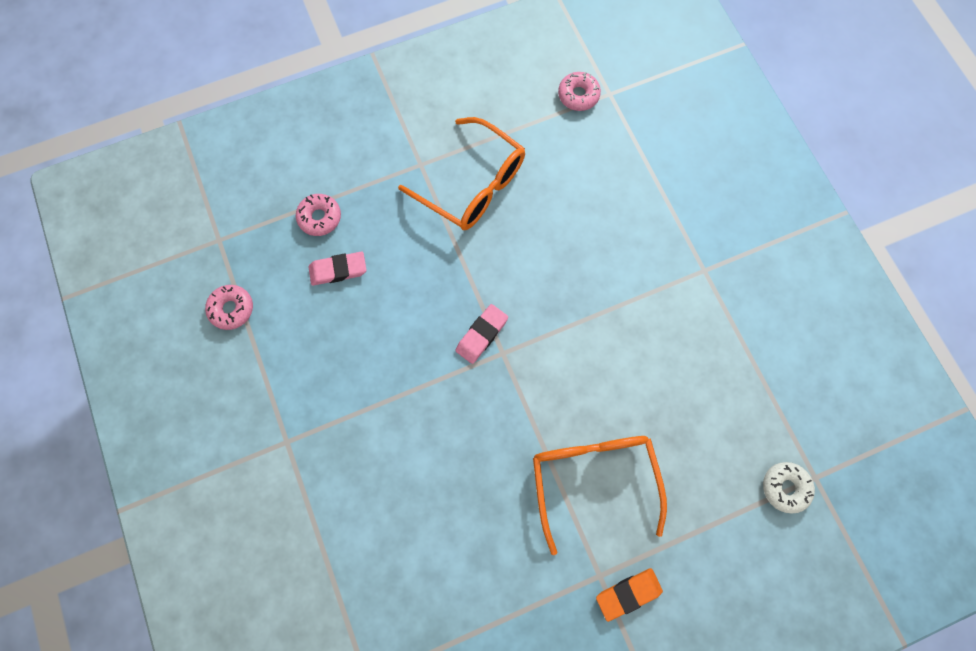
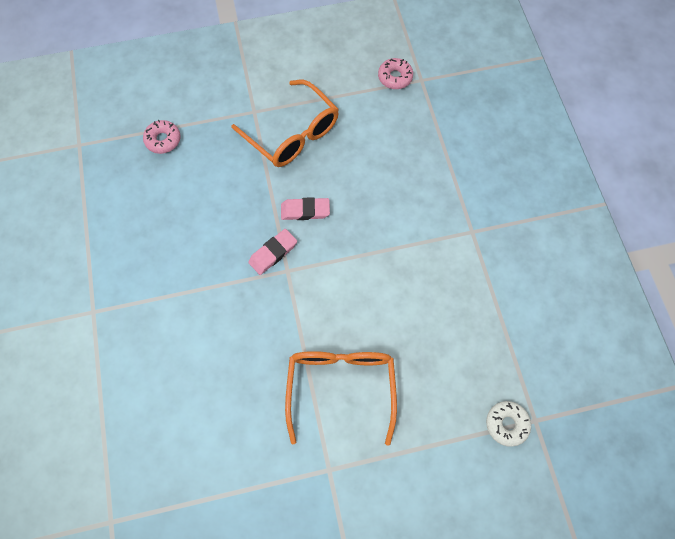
camera: 10 degrees right, 5 degrees down
pink donut [205,285,253,330] -> none
pink eraser [308,252,367,286] -> pink eraser moved to [281,197,330,220]
orange eraser [596,568,663,622] -> none

